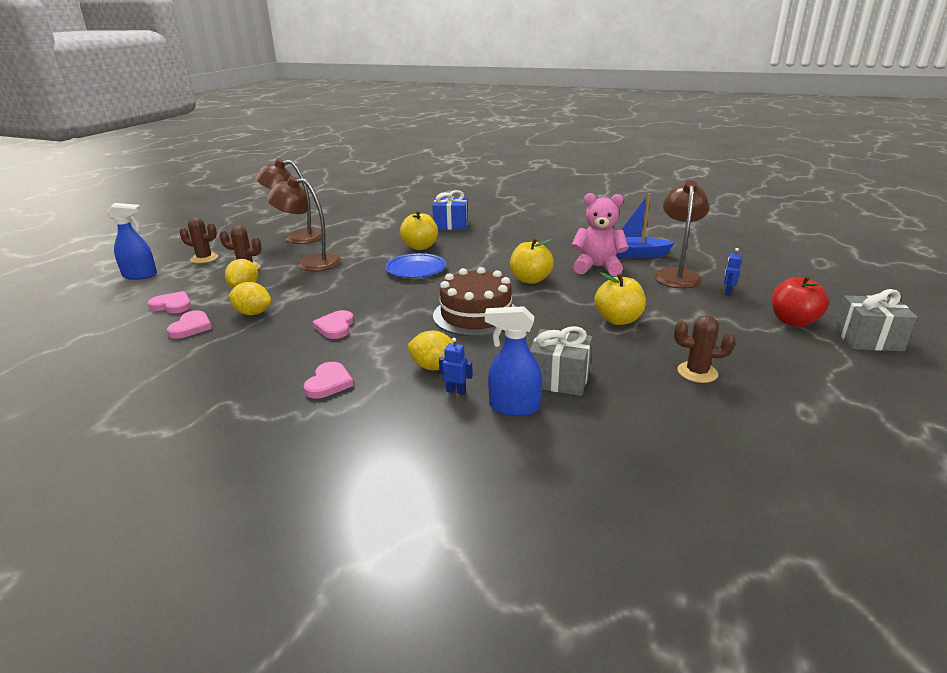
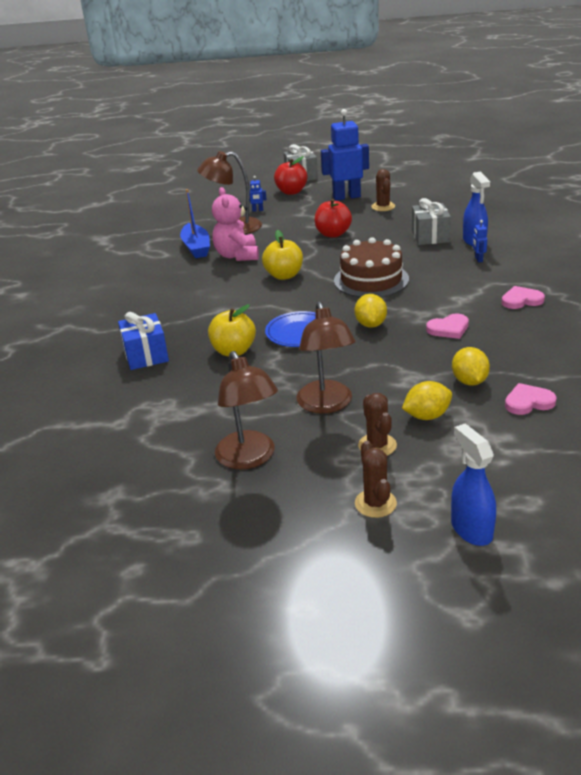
camera: 110 degrees left, 5 degrees up
pink heart [148,291,191,313] -> none
yellow lemon [407,331,453,370] -> yellow lemon moved to [355,294,387,328]
yellow apple [594,272,646,325] -> red apple [314,199,352,238]
none -> blue robot [321,109,369,201]

